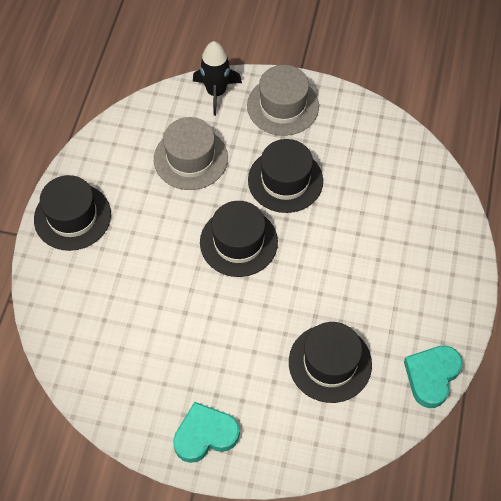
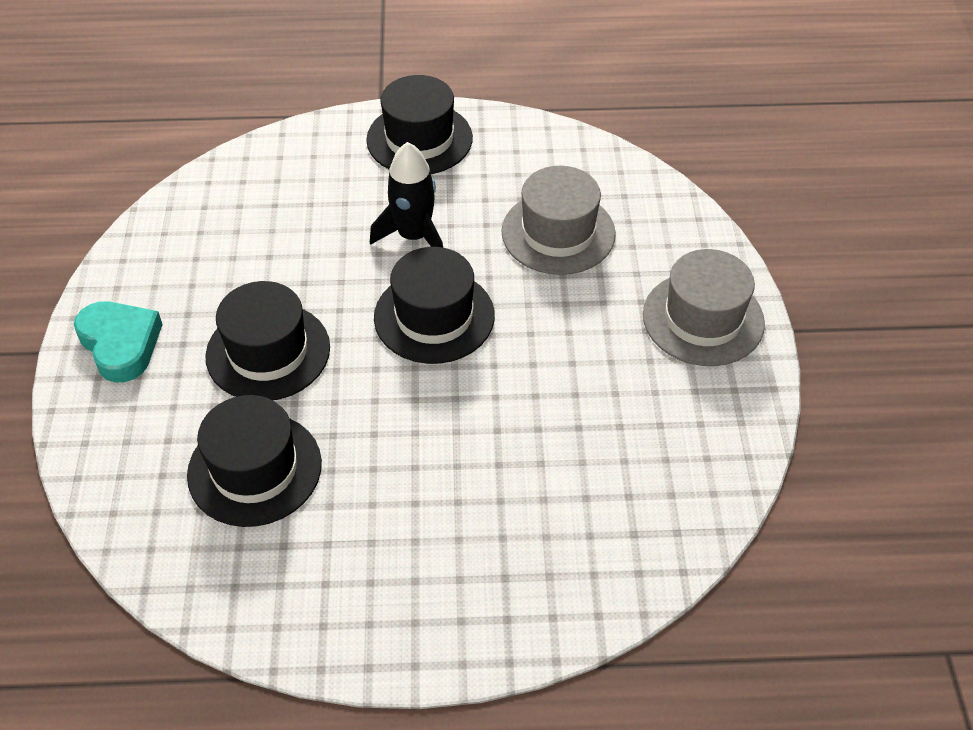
camera: 75 degrees right, 10 degrees down
black rocket [193,41,242,116] -> black rocket moved to [370,142,443,248]
black hat [248,139,323,213] -> black hat moved to [205,281,330,400]
turquoise heart [404,345,463,408] -> none

